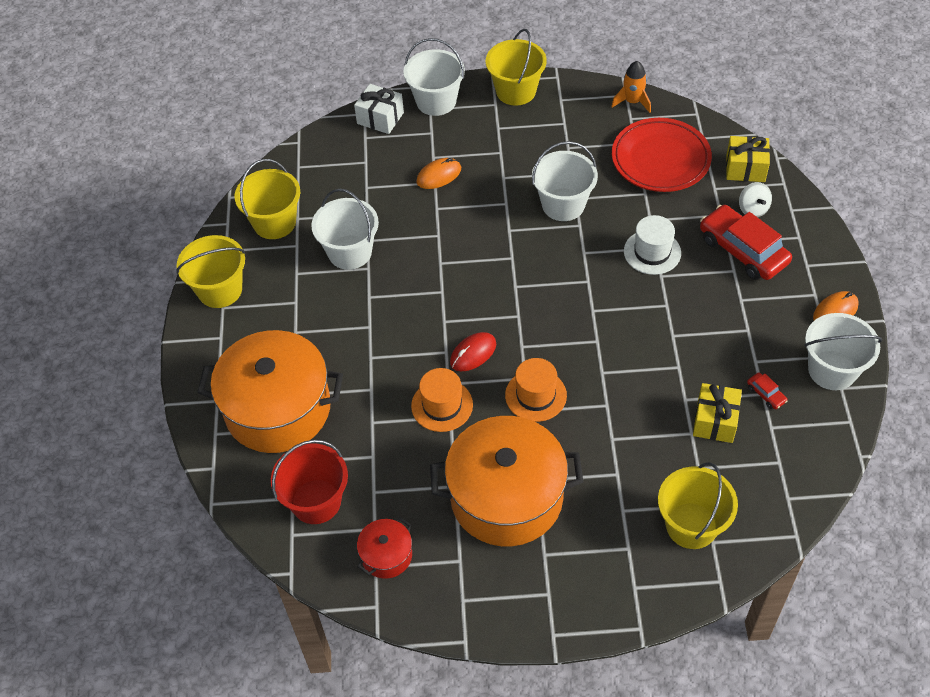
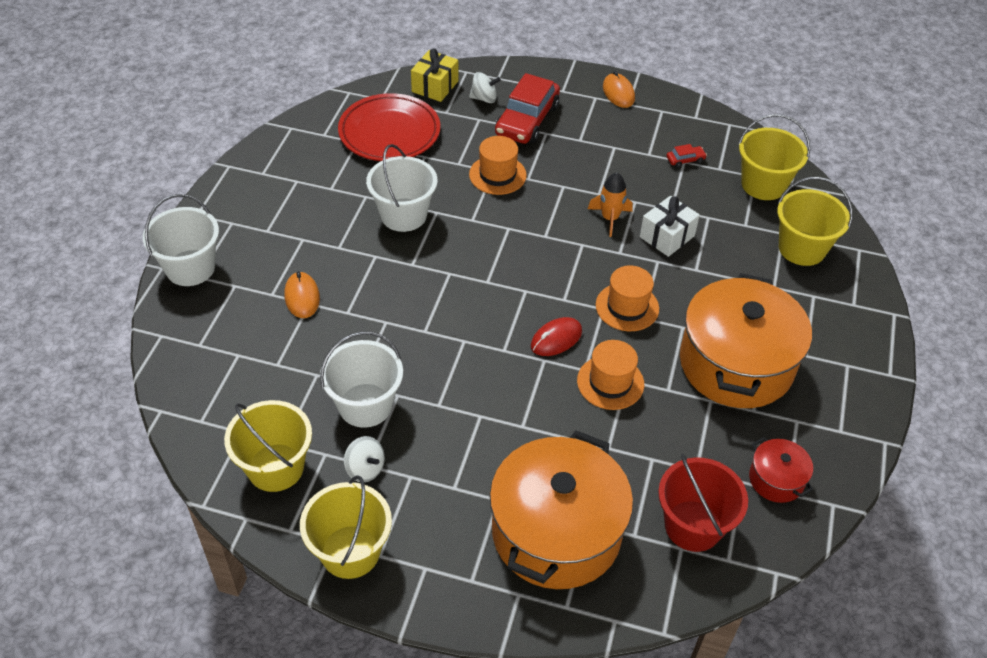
camera: 75 degrees left, 5 degrees down
white gift [354,84,404,134] -> white gift moved to [640,196,700,257]
red mouse [450,332,496,371] -> red mouse turned 75 degrees clockwise [531,317,582,356]
yellow bucket [486,29,547,105] -> yellow bucket moved to [738,114,810,200]
orange rocket [611,61,651,113] -> orange rocket moved to [588,173,633,237]
white hat [624,215,681,275] -> orange hat [469,136,527,195]
yellow gift [693,383,742,443] -> none
red car [700,205,792,280] -> red car turned 45 degrees counterclockwise [495,73,560,144]
white bucket [804,313,882,390] -> none
none -> white spinning top [344,436,385,482]

